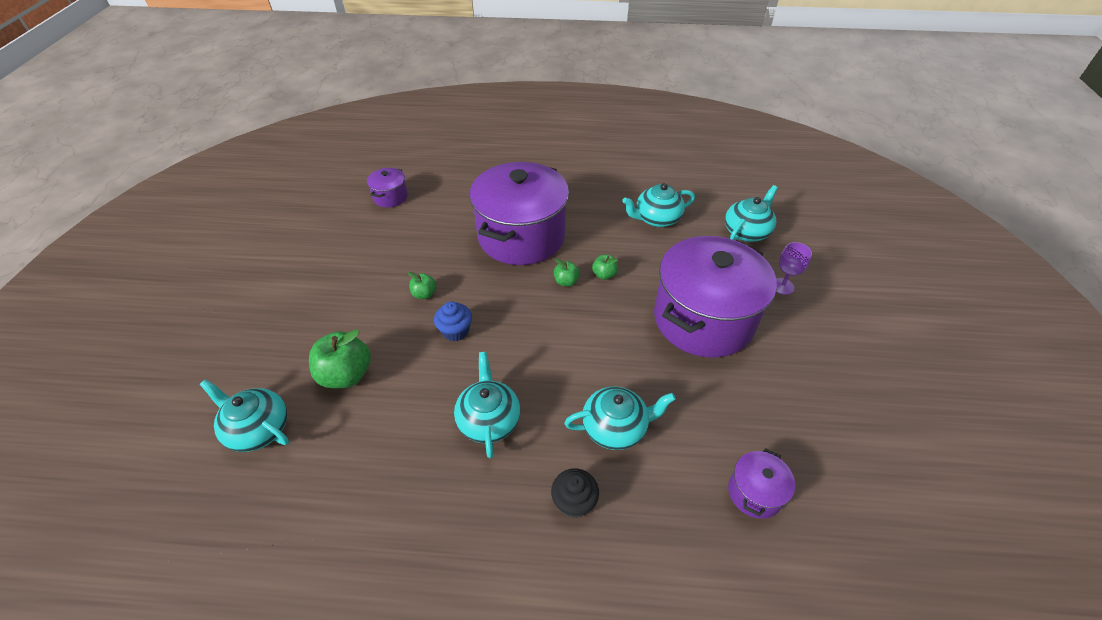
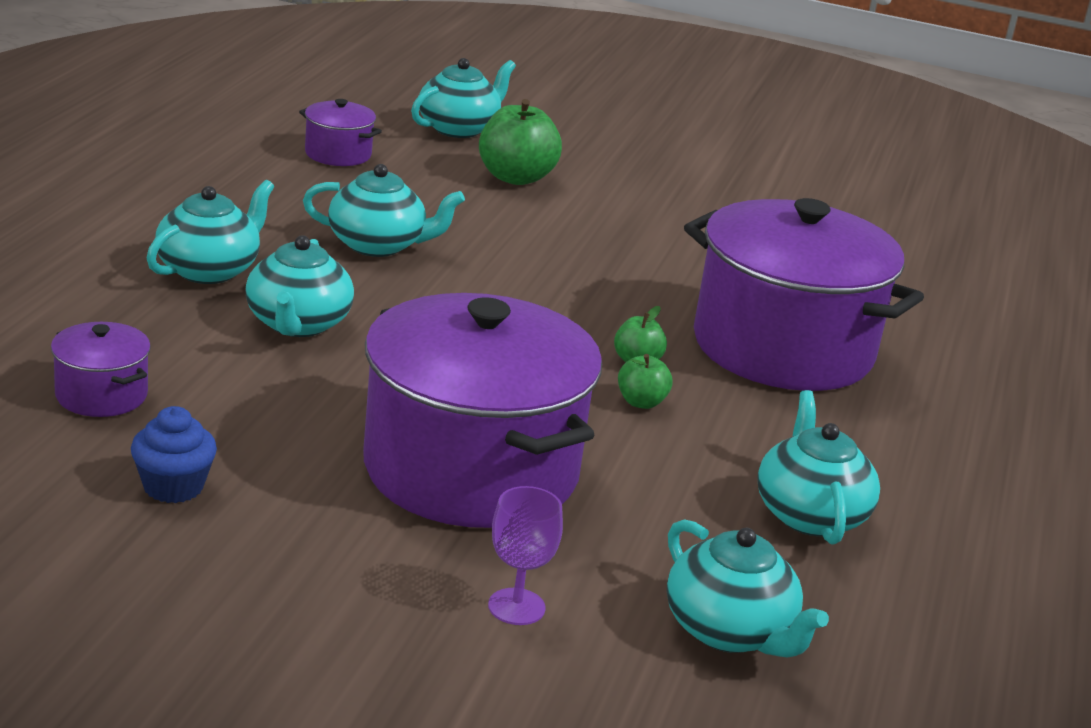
camera: 100 degrees right, 20 degrees down
purple pot [367,168,408,207] -> purple pot moved to [299,99,382,166]
green apple [408,272,436,299] -> none
blue cupcake [434,301,472,341] -> blue cupcake moved to [131,406,217,503]
black cupcake [551,469,599,518] -> turquoise teapot [147,180,274,284]

